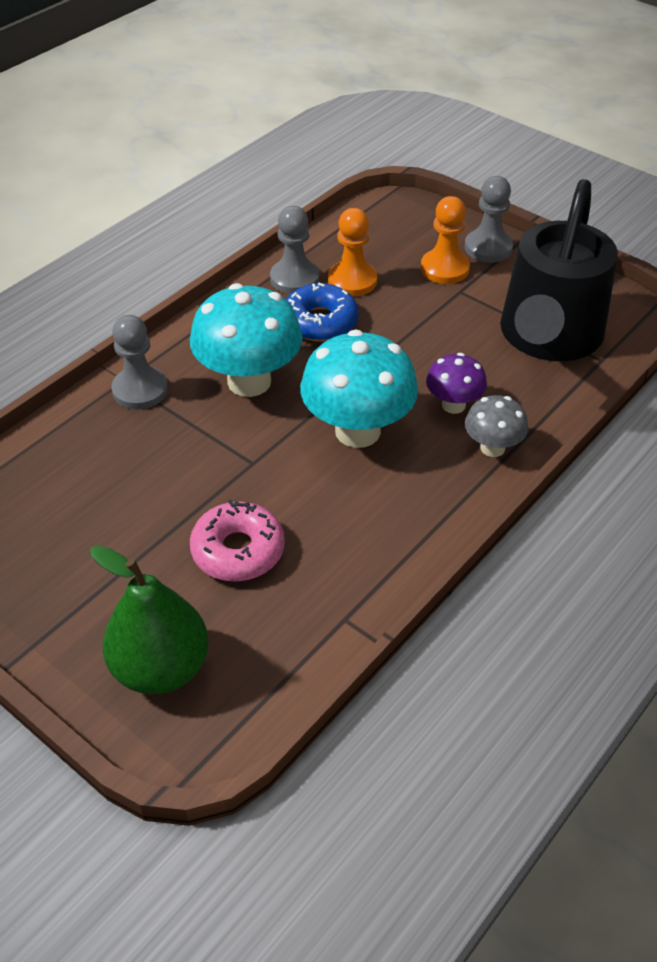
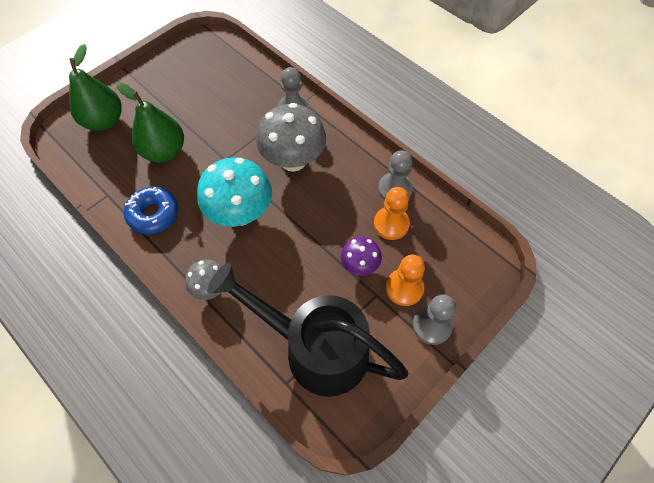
camera: 95 degrees right, 15 degrees up
turquoise mushroom [190,283,303,397] -> grey mushroom [256,103,326,172]
pink donut [190,500,285,582] -> green pear [117,83,184,163]
blue donut [286,283,359,341] -> blue donut moved to [124,186,178,234]
purple mushroom [426,353,487,414] -> purple mushroom moved to [341,237,382,276]

